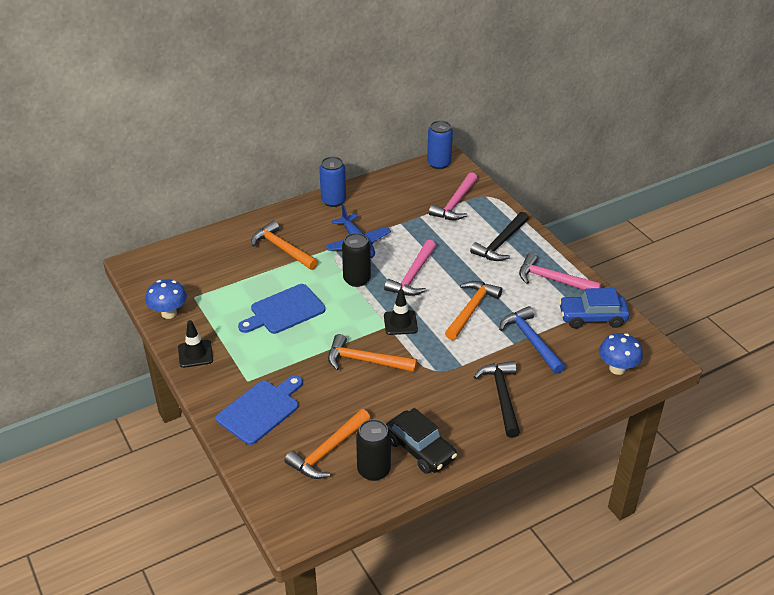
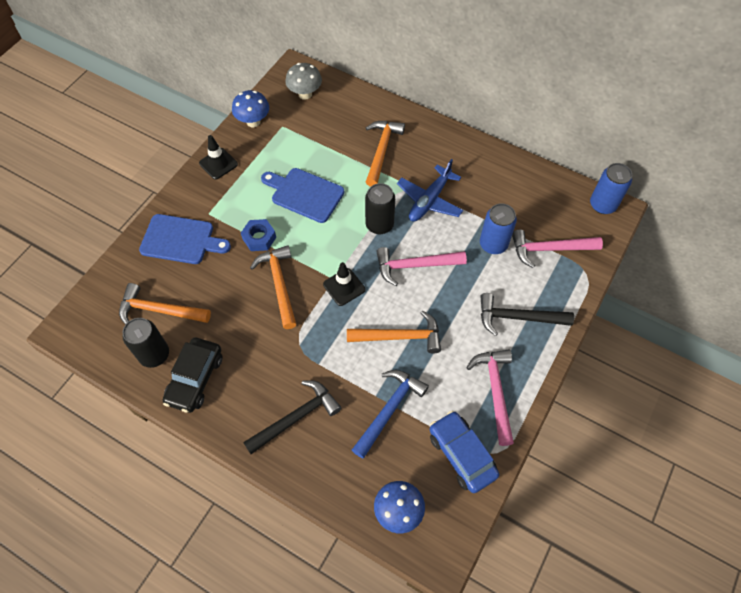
camera: 60 degrees right, 20 degrees up
blue can [319,157,346,207] -> blue can moved to [480,203,517,254]
none -> blue nut [241,219,276,251]
none -> grey mushroom [285,63,322,100]

